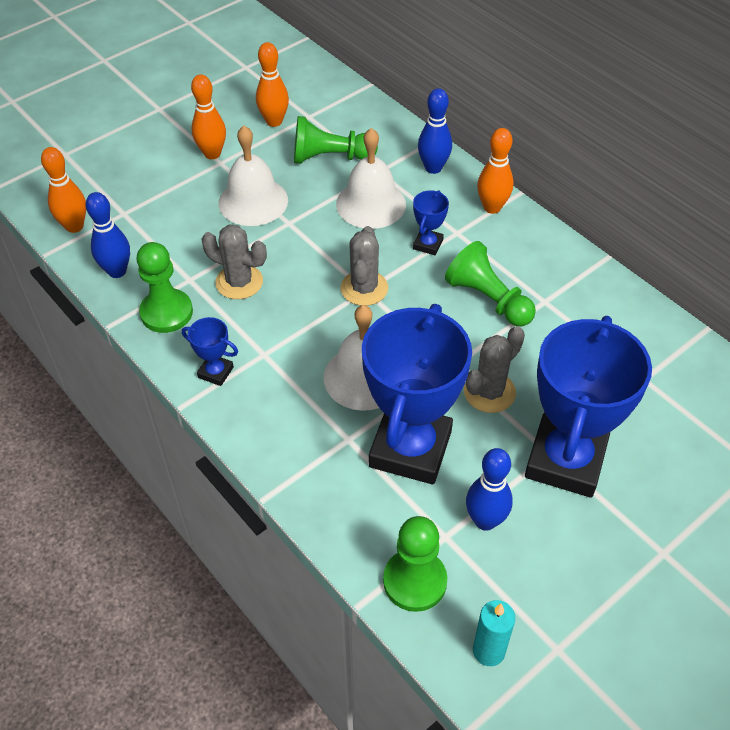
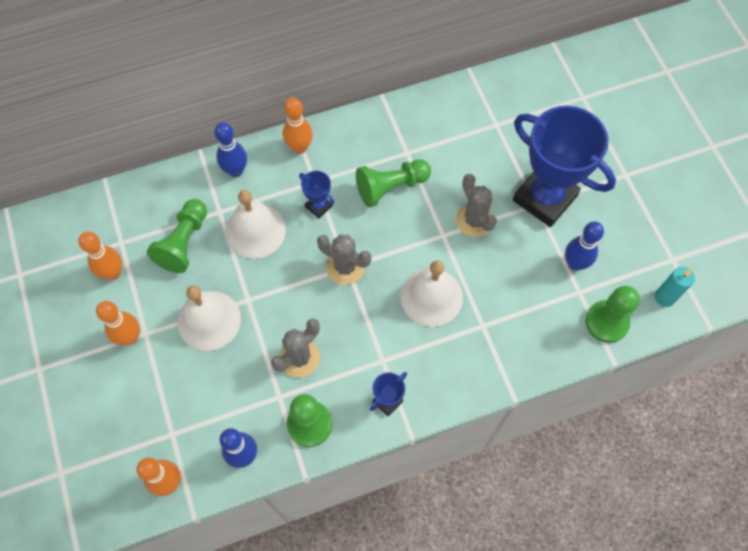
camera: 70 degrees left, 15 degrees up
blue trophy [362,304,472,484] -> none

